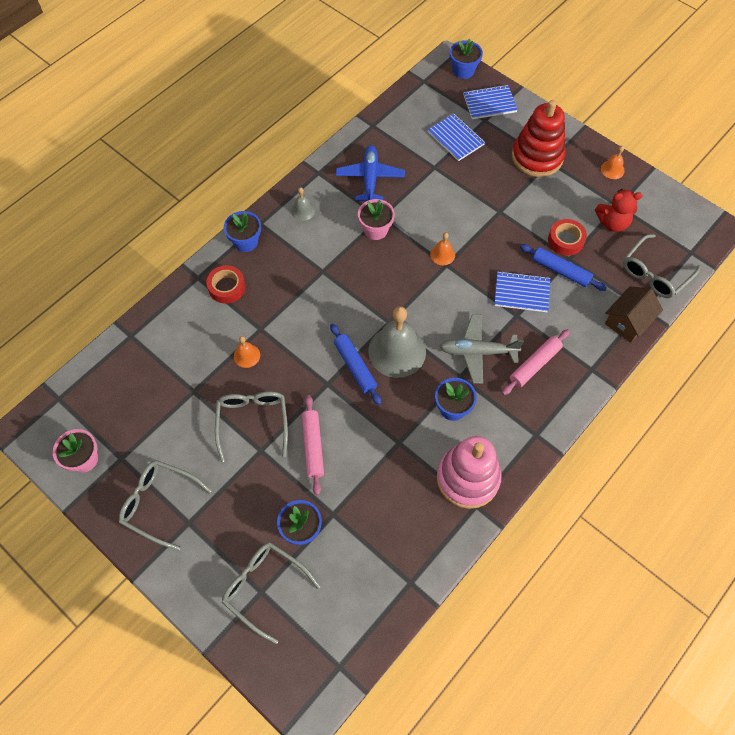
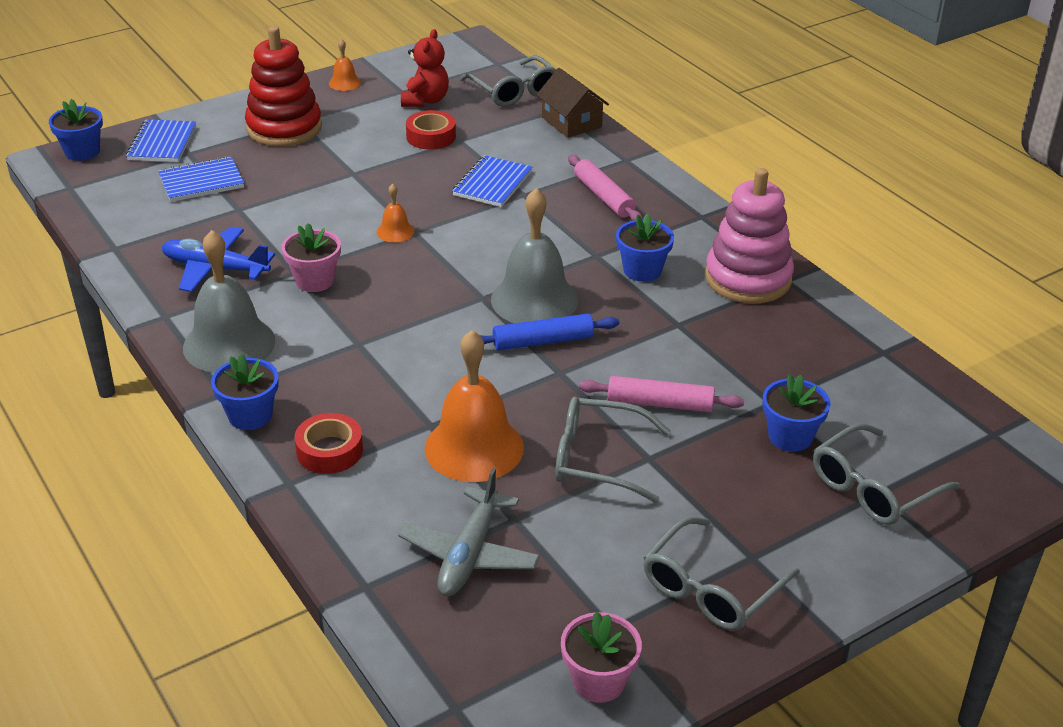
camera: 75 degrees left, 25 degrees down
orange bell [234,336,260,368] -> orange bell [425,330,524,482], size x2.17
grey bell [291,187,315,221] -> grey bell [183,230,275,373], size x2.17
grey plane [439,314,524,384] -> grey plane moved to [398,468,540,596]
blue rolling pin [520,244,607,291] -> none

